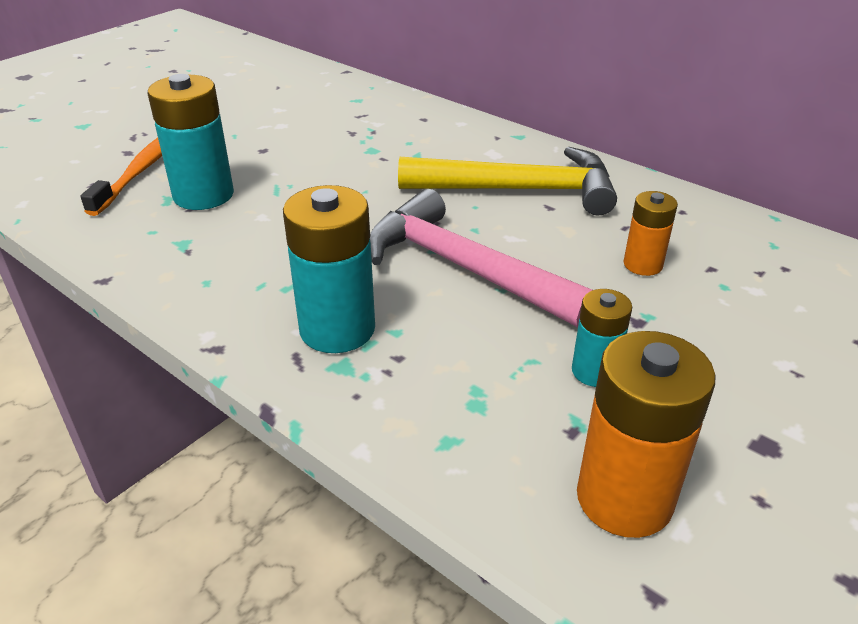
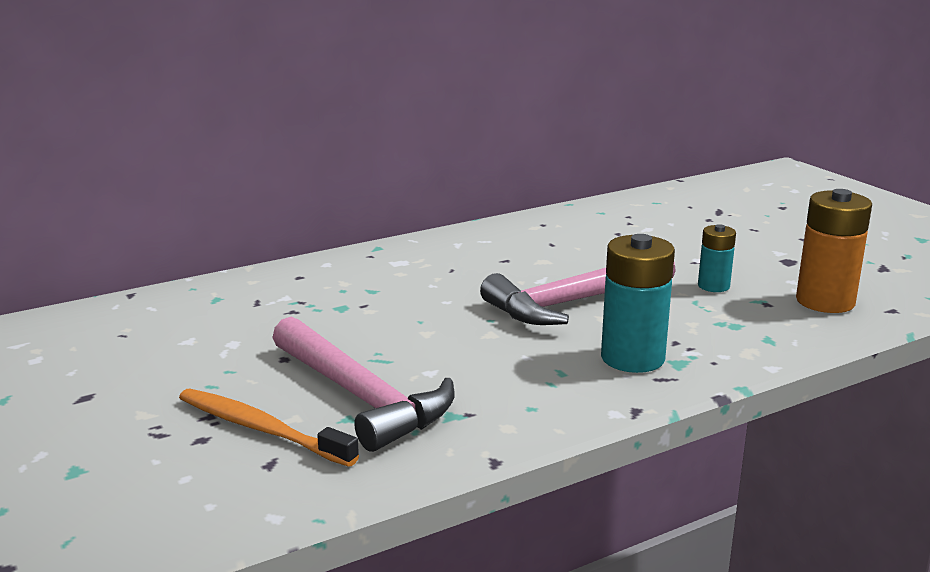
camera: 70 degrees left, 15 degrees down
turquoise battery [148,74,234,210] -> pink hammer [272,317,455,452]
yellow hammer [398,147,617,215] -> none
orange battery [624,191,678,276] -> none

